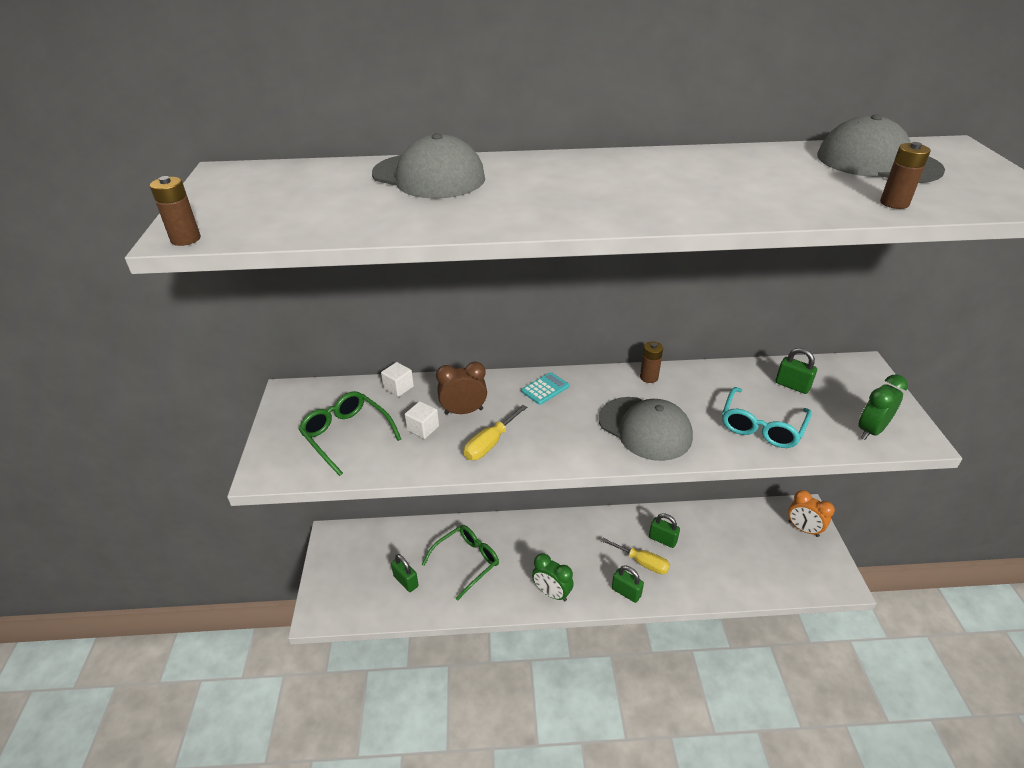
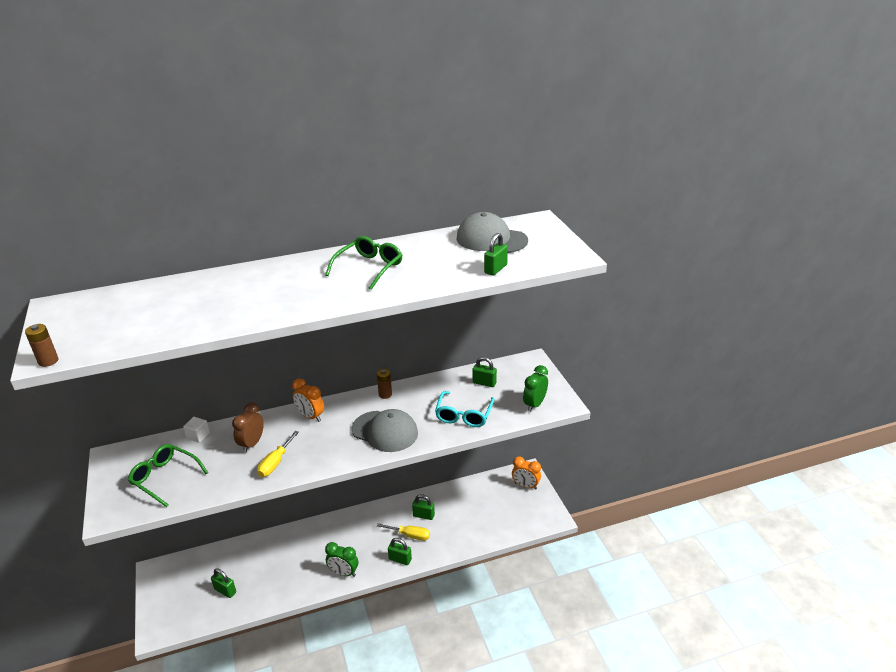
camera: 15 degrees left, 5 degrees down
grey cap [372,133,485,199] -> none
white cube [405,401,439,439] -> none
green glasses [421,525,499,601] -> green glasses moved to [325,236,402,290]
brown clock [436,361,487,415] -> brown clock turned 45 degrees counterclockwise [232,403,264,453]
turquoise calculator [521,372,569,405] -> orange clock [292,378,324,422]
brown battery [880,142,931,209] -> green padlock [484,233,508,276]

